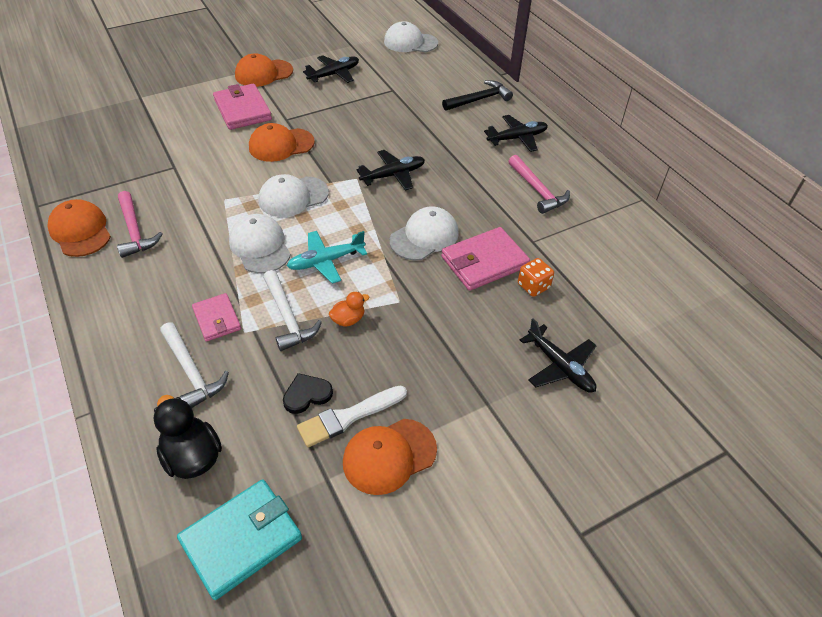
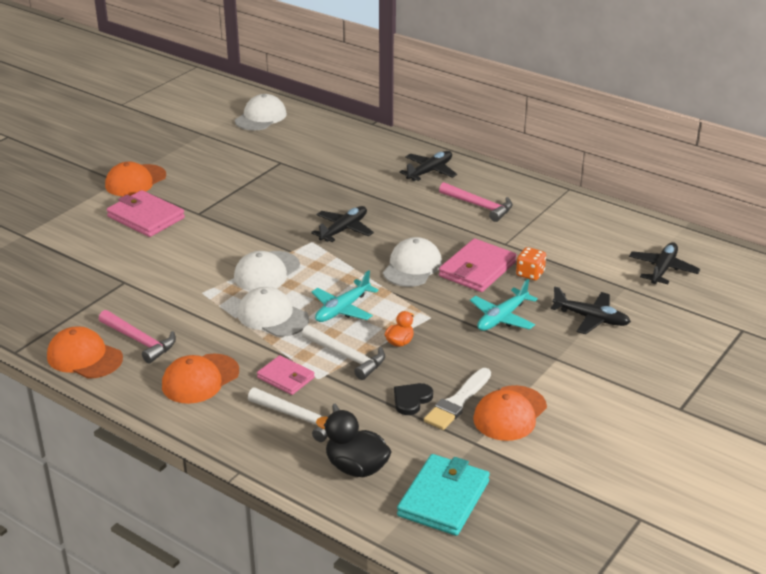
camera: 25 degrees left, 15 degrees down
orange cap [249,123,315,162] -> orange cap moved to [162,354,239,404]
black plane [303,55,359,83] -> black plane moved to [629,242,700,284]
white cap [384,21,438,52] -> white cap turned 135 degrees clockwise [235,94,287,131]
black hammer [442,80,513,111] -> none
none -> turquoise plane [470,279,538,331]

